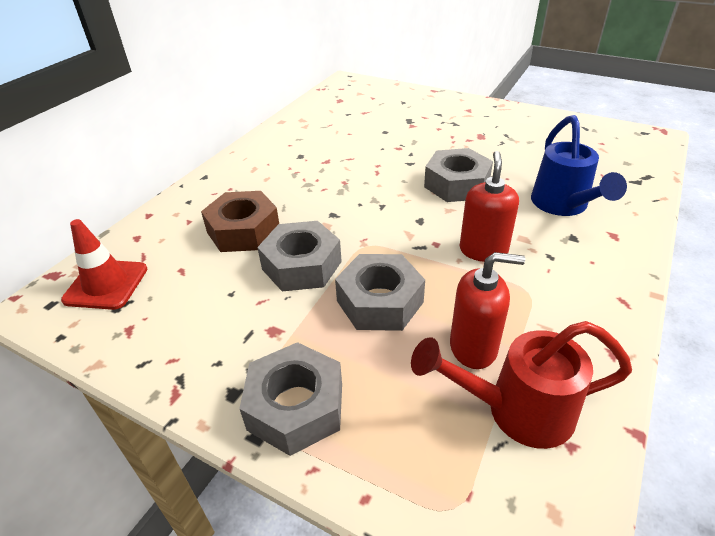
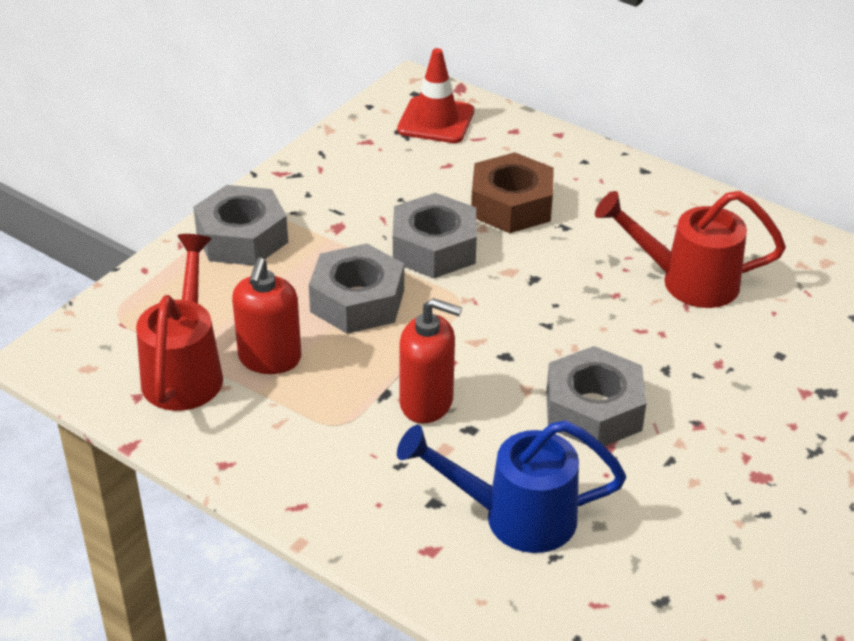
camera: 95 degrees right, 0 degrees up
none -> red watering can [595,191,786,308]

